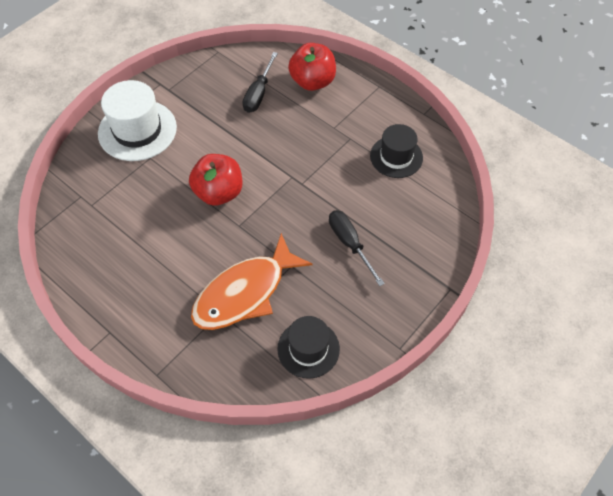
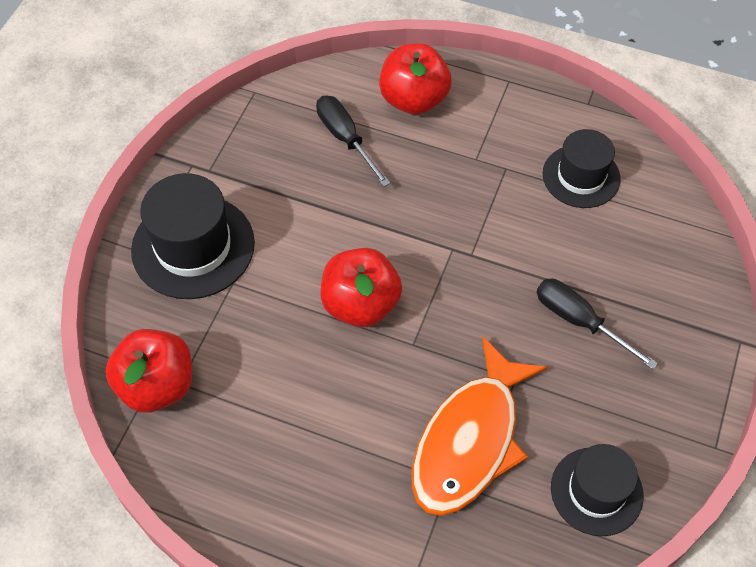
camera: 20 degrees left, 0 degrees up
white hat [98,80,177,161] -> black hat [131,173,255,299]
black screwdriver [243,52,278,113] -> black screwdriver turned 150 degrees clockwise [316,96,390,187]
none -> red apple [105,329,192,413]

